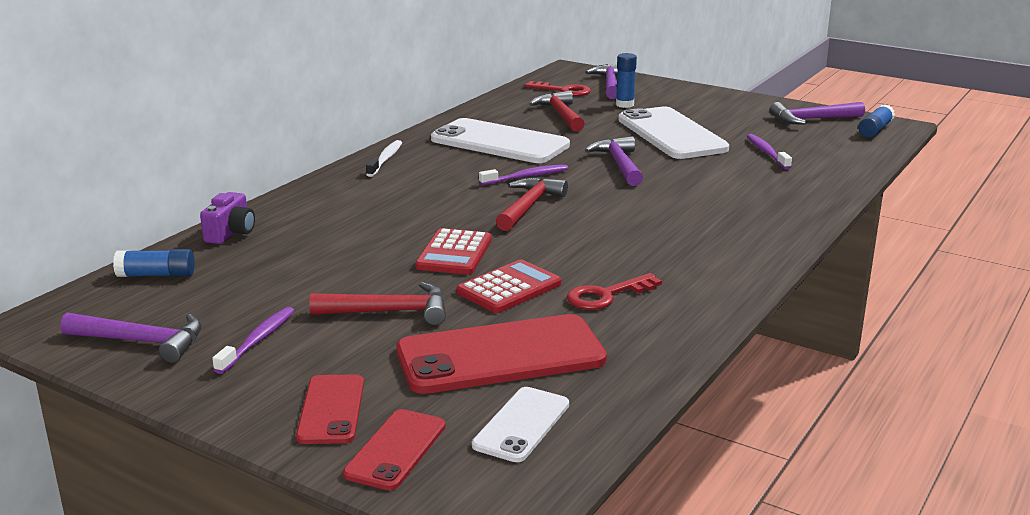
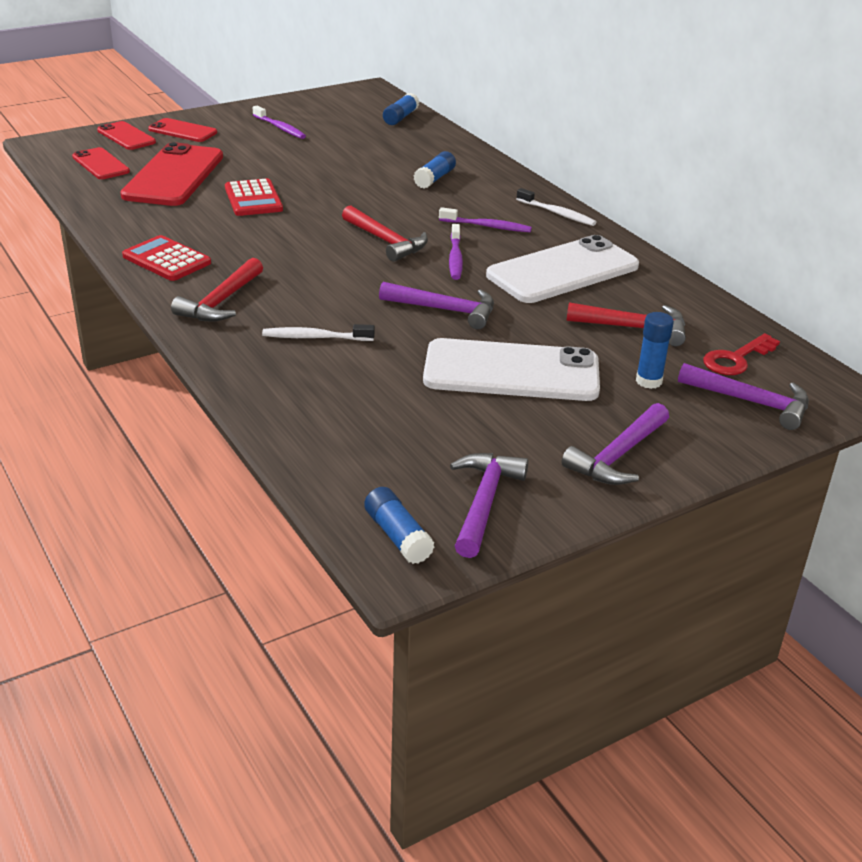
camera: 115 degrees right, 10 degrees up
purple hammer [60,312,202,363] -> purple hammer moved to [562,403,669,485]
purple camera [200,192,255,244] -> none
red hammer [309,282,446,325] -> red hammer moved to [171,258,263,322]
red calculator [415,228,492,275] -> red calculator moved to [122,235,211,281]
white phone [472,387,569,462] -> red phone [72,147,130,179]
red key [567,273,662,310] -> none
purple toothbrush [747,134,792,169] -> purple toothbrush moved to [439,207,532,232]
none -> white toothbrush [262,324,375,341]
none -> blue glue stick [413,151,456,189]

